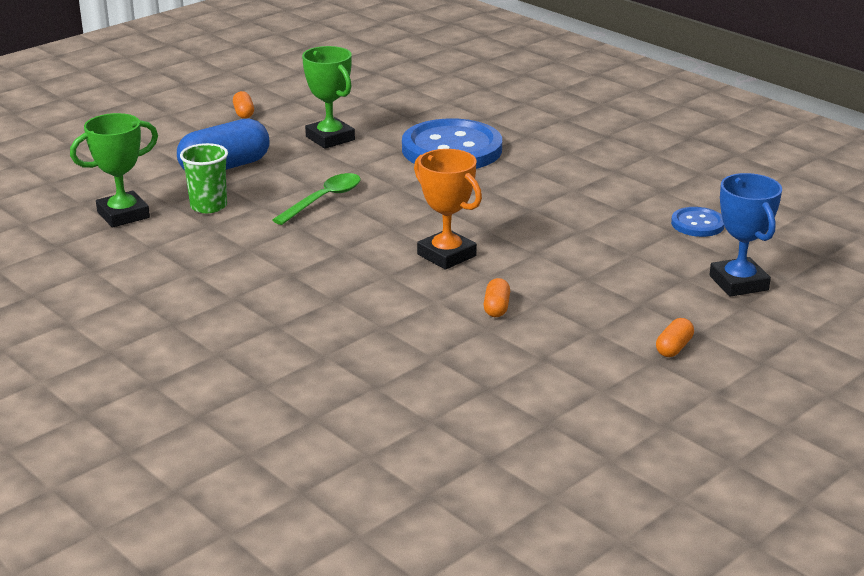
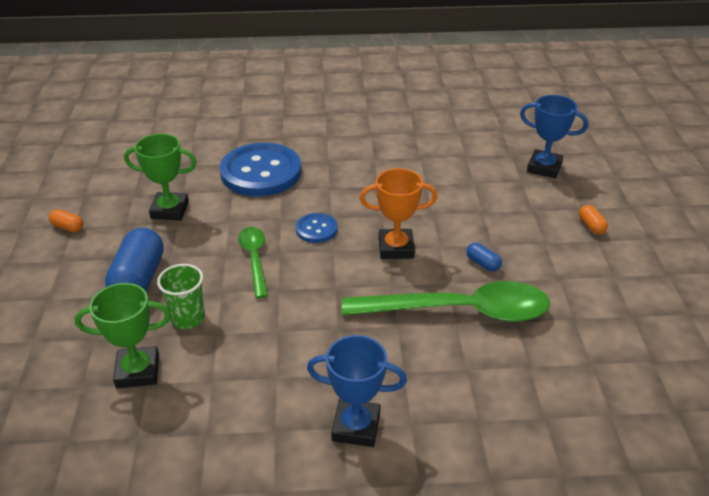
camera: 50 degrees left, 10 degrees up
green trophy [70,113,158,228] -> green trophy turned 75 degrees clockwise [75,283,171,389]
orange capsule [484,278,510,317] -> blue capsule [466,243,502,272]
blue button [671,207,725,237] -> blue button moved to [296,213,338,243]
none -> blue trophy [307,335,407,447]
none -> green spoon [342,281,550,322]

